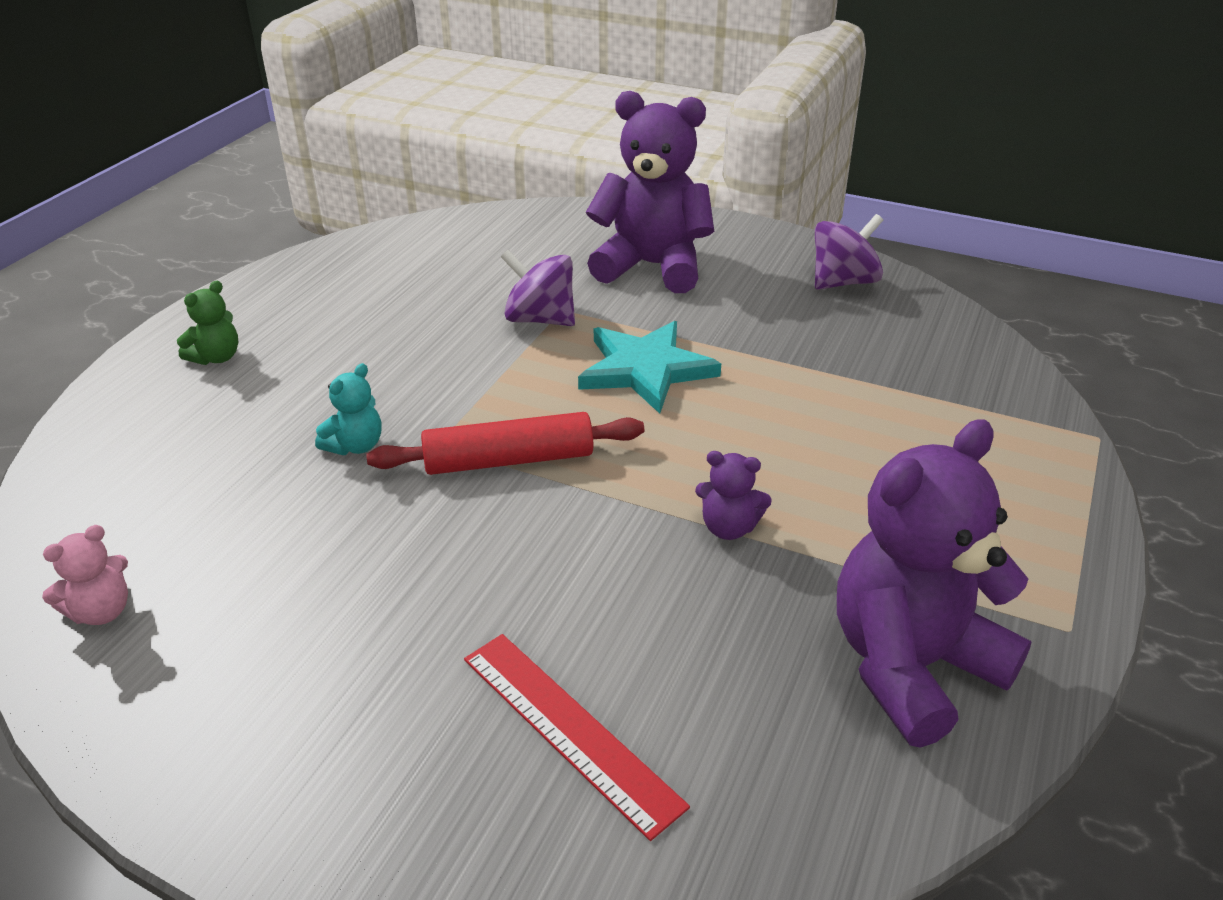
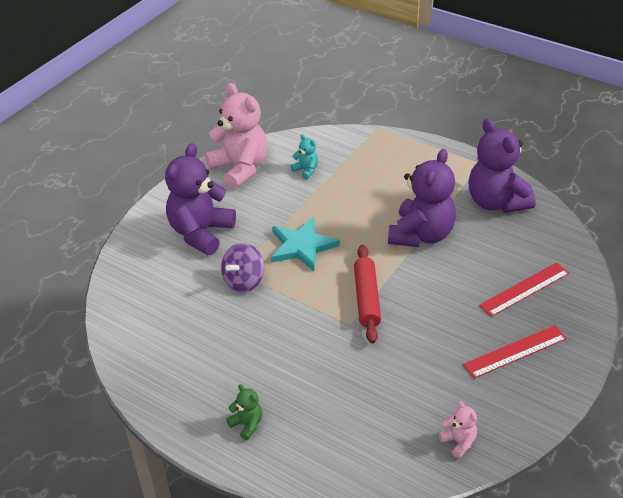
camera: 80 degrees left, 5 degrees up
turquoise teddy bear [315,363,381,455] -> turquoise teddy bear moved to [290,134,318,179]
purple teddy bear [695,451,772,540] -> purple teddy bear [388,149,456,247], size x2.31
purple spinning top [815,214,883,290] -> pink teddy bear [205,83,268,189]
none -> red ruler [463,325,567,379]

